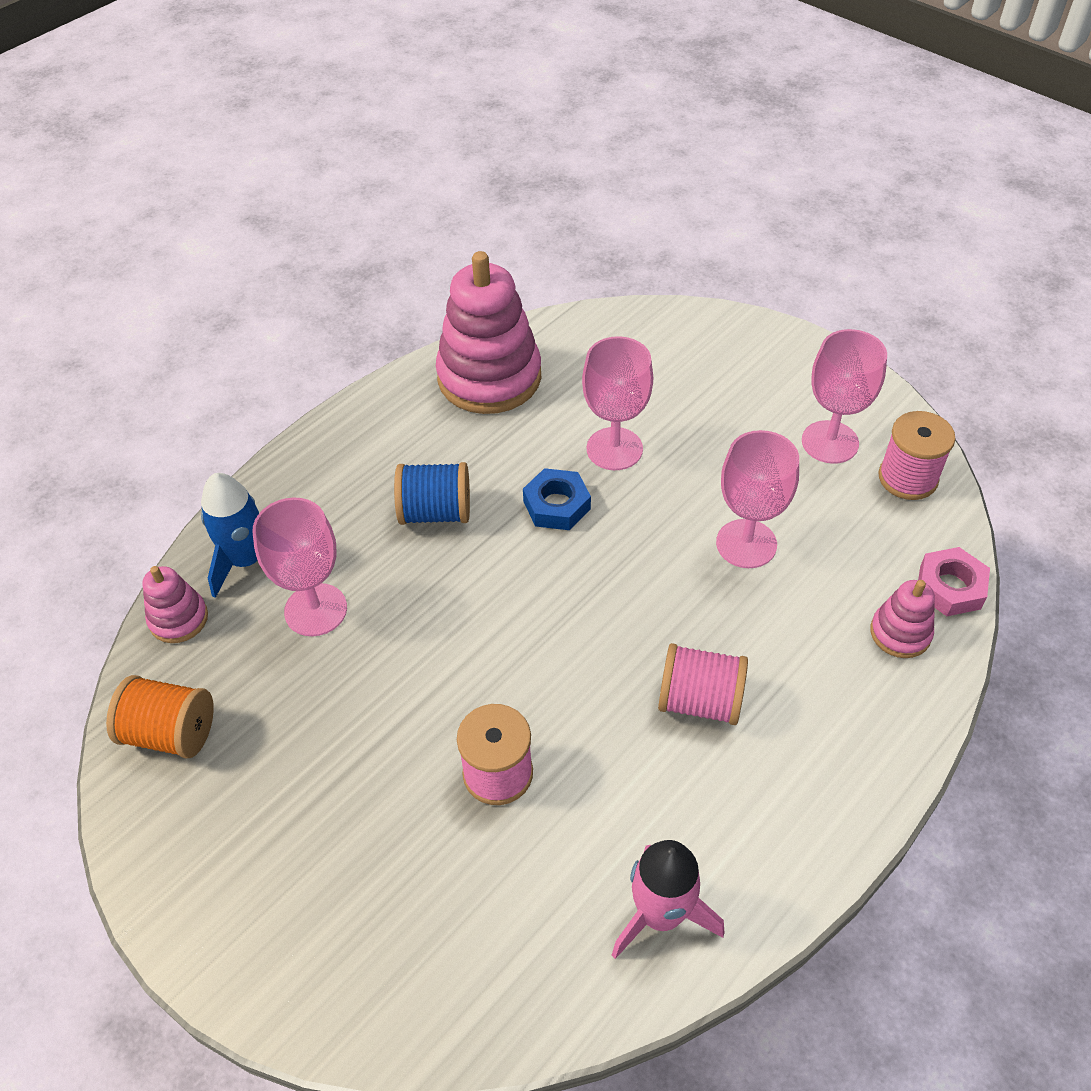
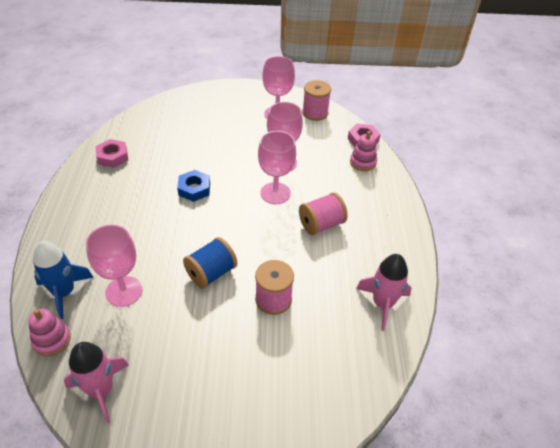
camera: 45 degrees left, 5 degrees down
orange spool [106,675,214,759] -> pink rocket [64,342,129,424]
blue spool [394,462,470,525] -> blue spool moved to [183,237,237,288]
pink stacking toy [436,251,541,414] -> pink nut [95,139,128,168]
pink goblet [582,336,653,470] -> pink goblet moved to [258,131,296,204]

